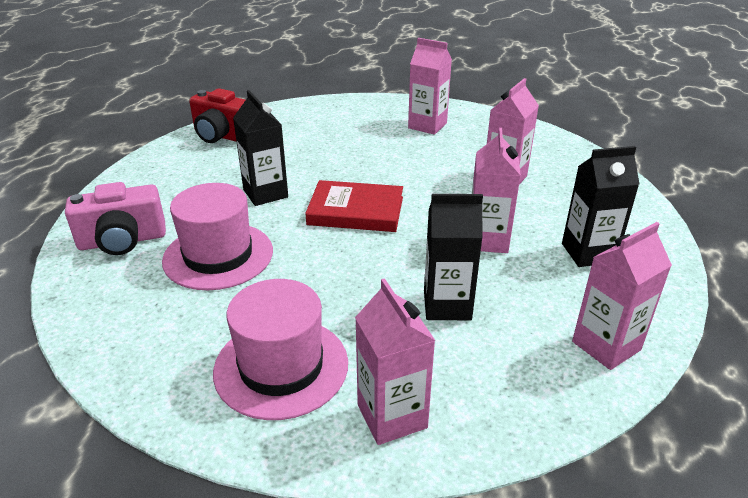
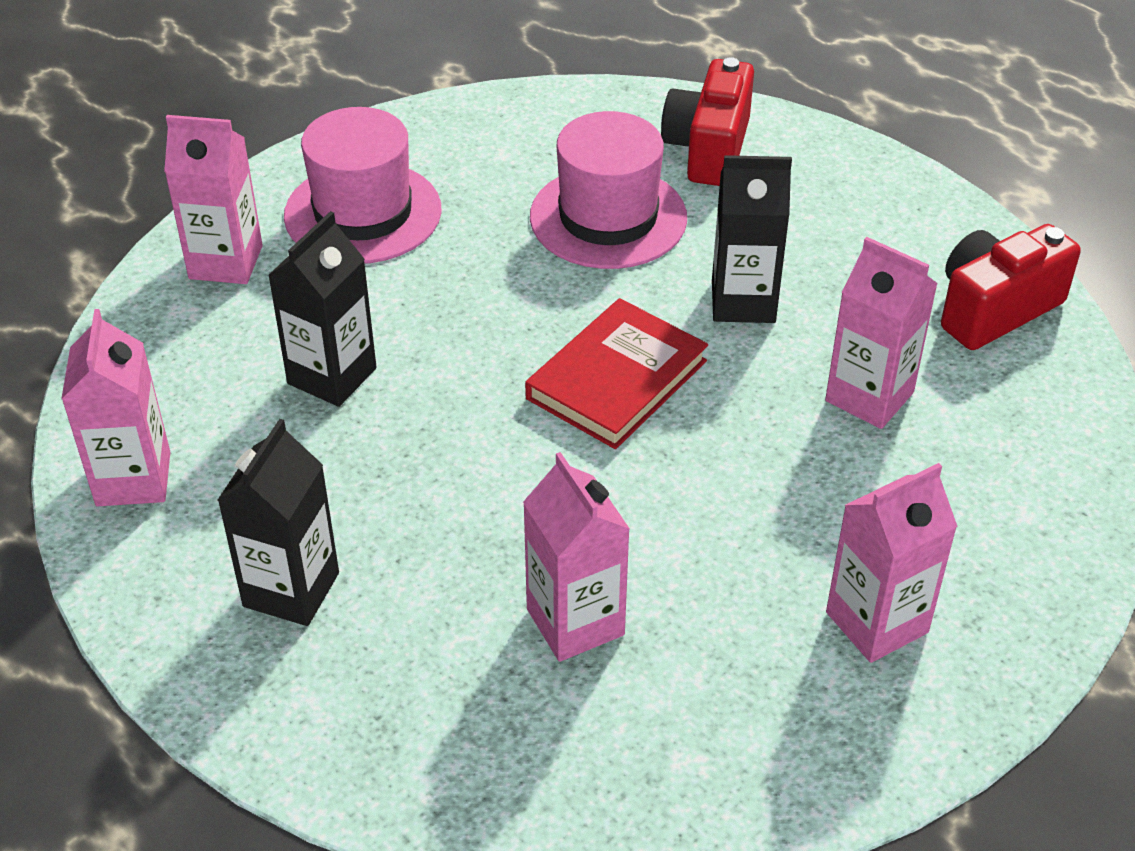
camera: 120 degrees right, 10 degrees up
pink camera [65,182,166,255] -> red camera [661,57,754,186]
pink carton [472,128,521,253] -> pink carton moved to [825,237,938,429]

